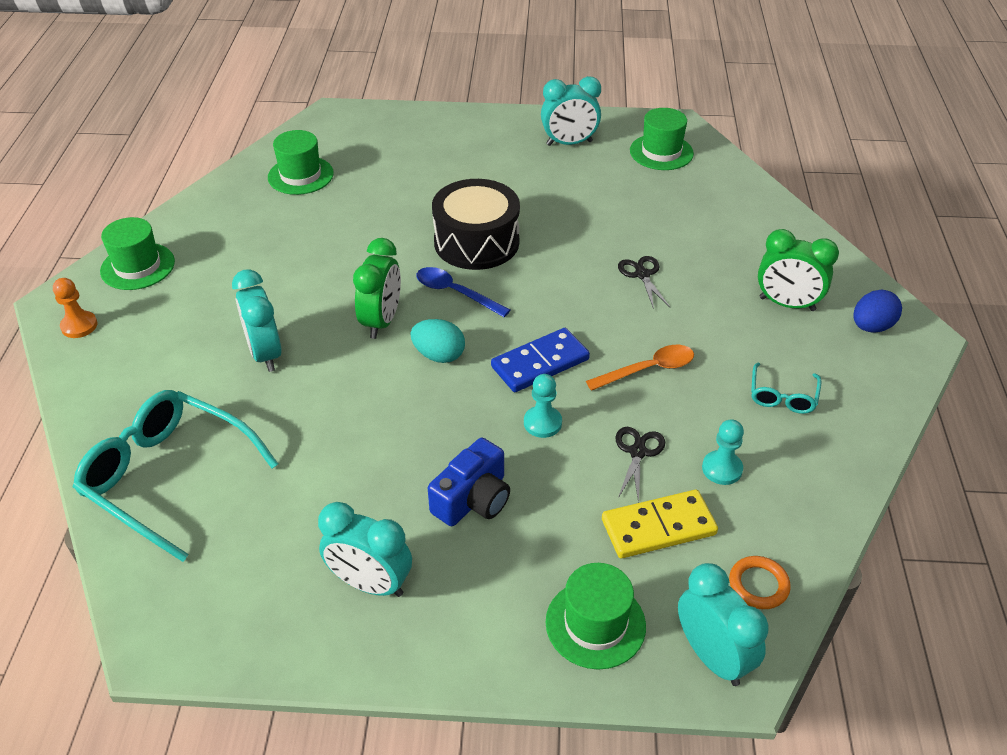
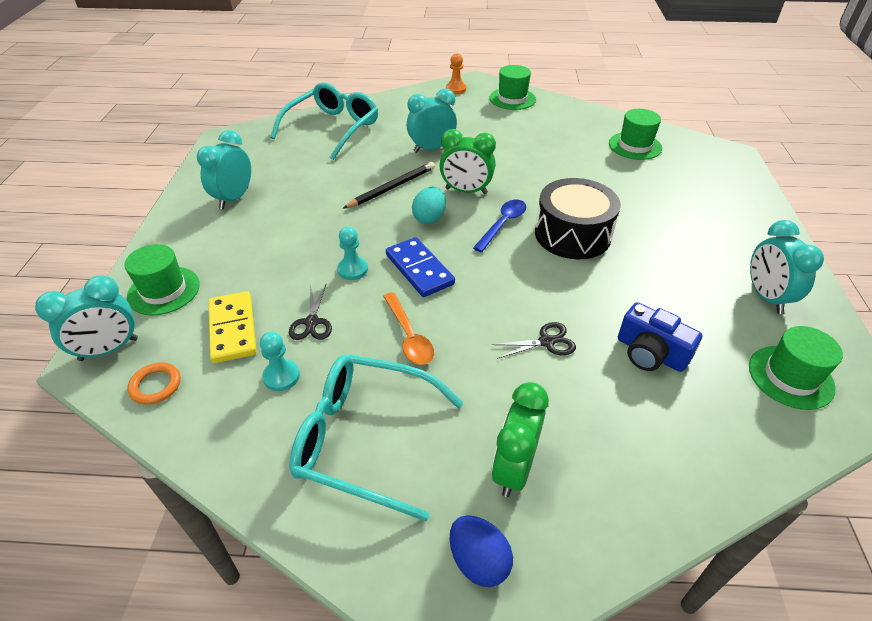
camera: 90 degrees right, 0 degrees up
blue camera [428,438,510,526] -> blue camera moved to [618,302,702,372]
black scissors [615,427,665,503] -> black scissors turned 75 degrees clockwise [289,285,332,340]
turquoise glasses [751,363,822,414] -> turquoise glasses [289,354,464,521], size x2.11
none -> black pencil [342,162,435,209]

